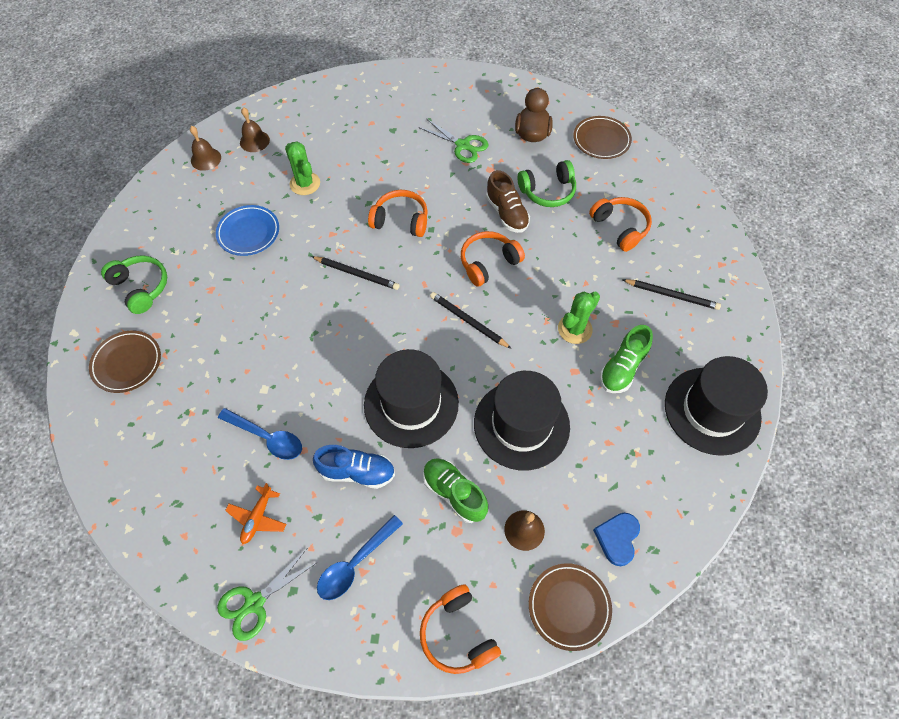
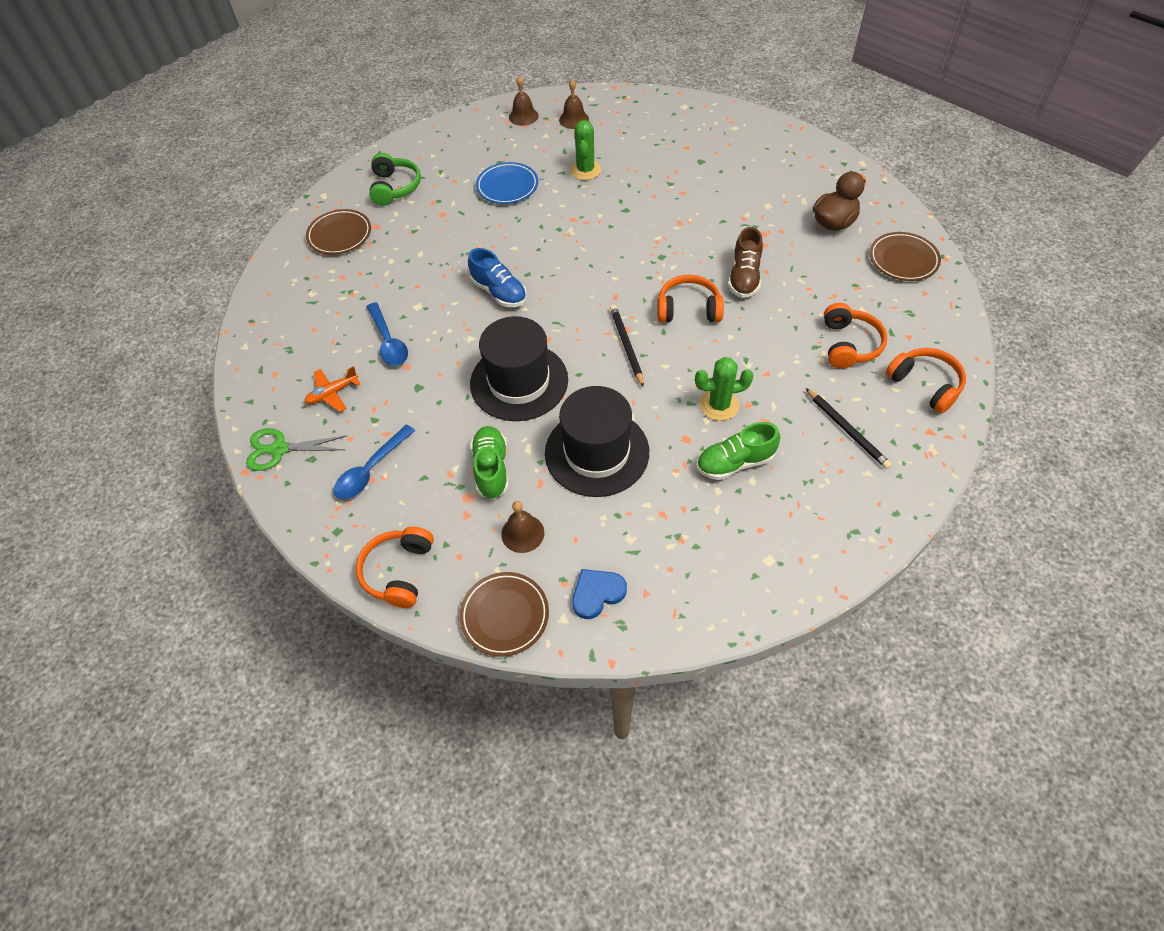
camera: 40 degrees right, 5 degrees down
black pencil [311,256,400,290] -> none
blue shoe [313,445,395,489] -> blue shoe moved to [468,248,527,307]
blue spoon [317,515,403,600] -> blue spoon turned 45 degrees counterclockwise [333,424,415,499]
orange headphones [368,190,428,237] -> orange headphones moved to [886,348,966,414]
green scissors [419,119,489,163] -> none
green headphones [518,160,576,207] -> none
black hat [665,356,768,456] -> none

